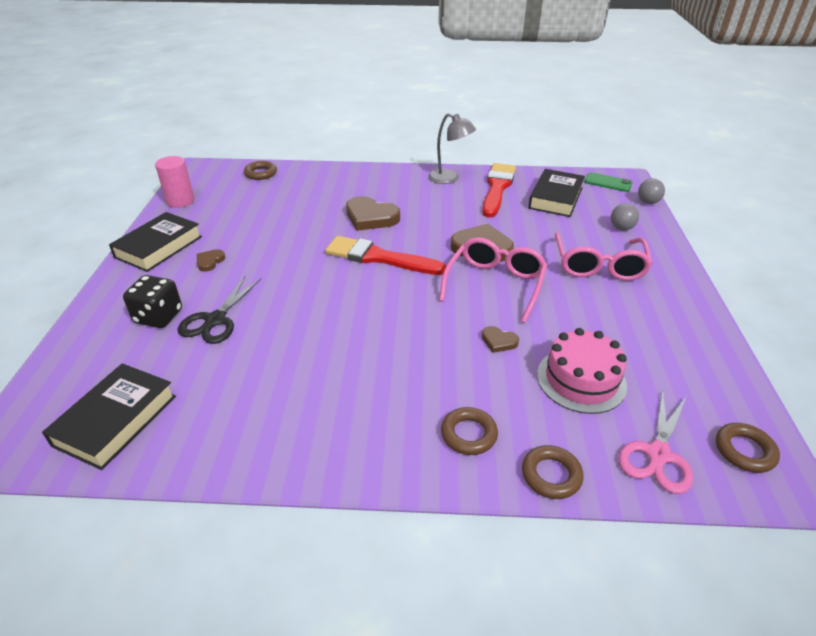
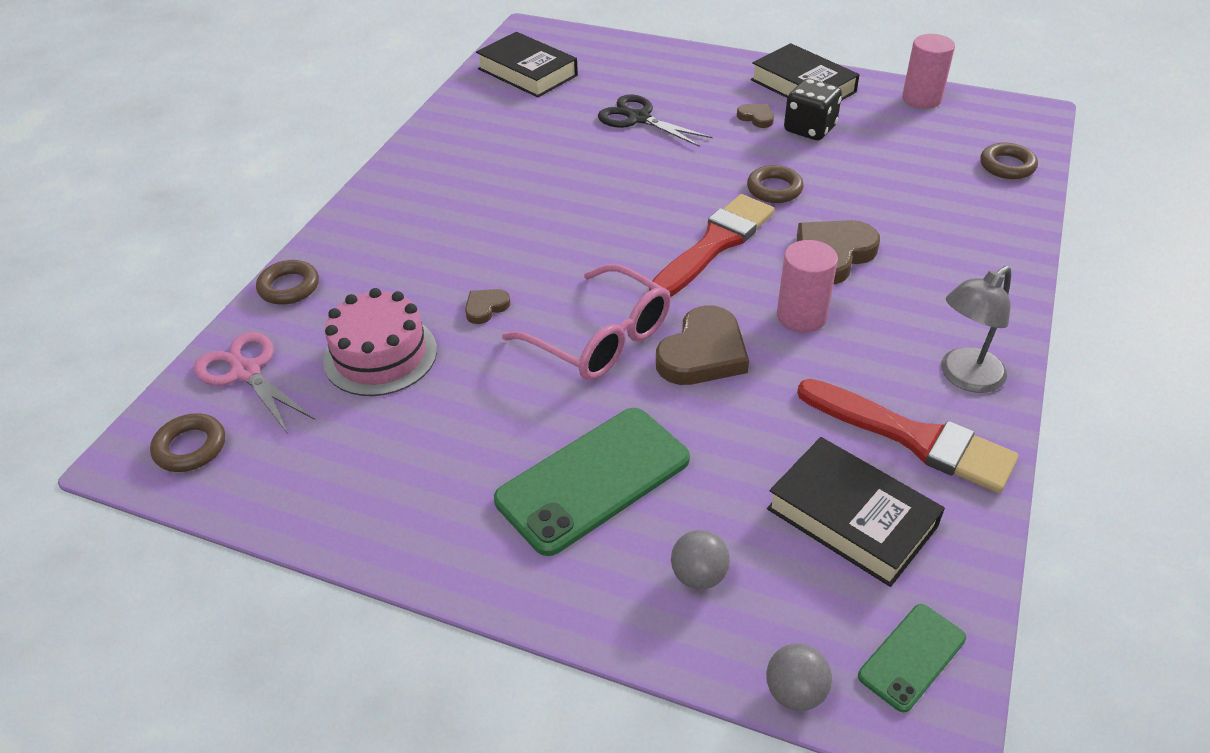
camera: 110 degrees right, 5 degrees up
black dice [123,275,182,328] -> black dice moved to [784,79,842,140]
brown ring [441,407,498,455] -> brown ring moved to [747,165,804,203]
pink glasses [555,232,653,281] -> green phone [494,408,690,556]
none -> pink cylinder [777,240,838,333]

